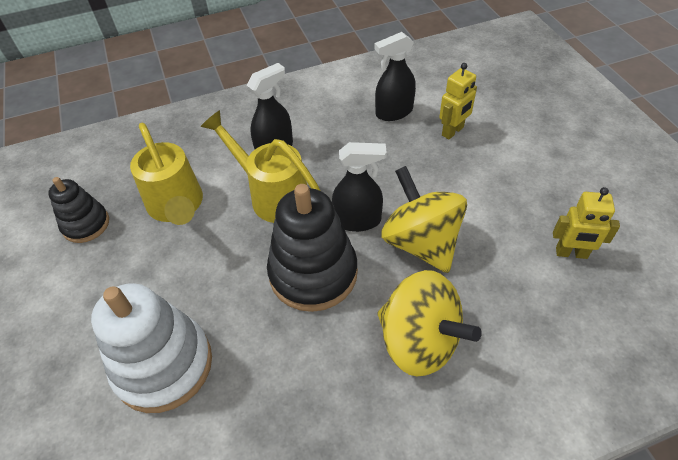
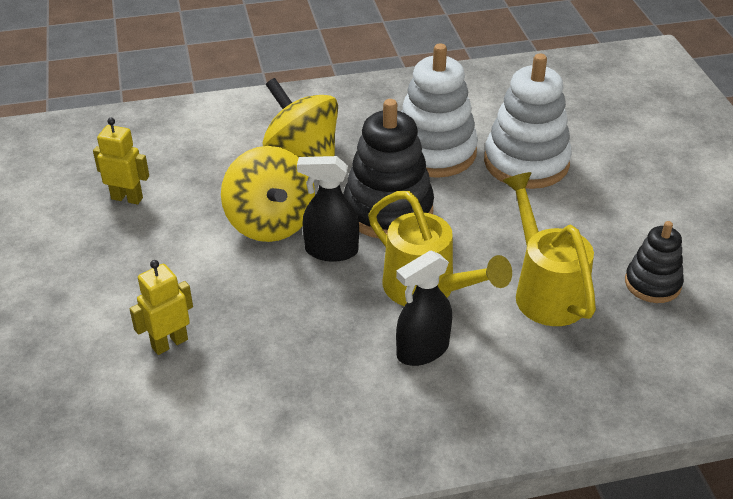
camera: 175 degrees left, 10 degrees down
black spray bottle [375,32,416,121] -> none
none -> white stacking toy [401,44,478,178]

